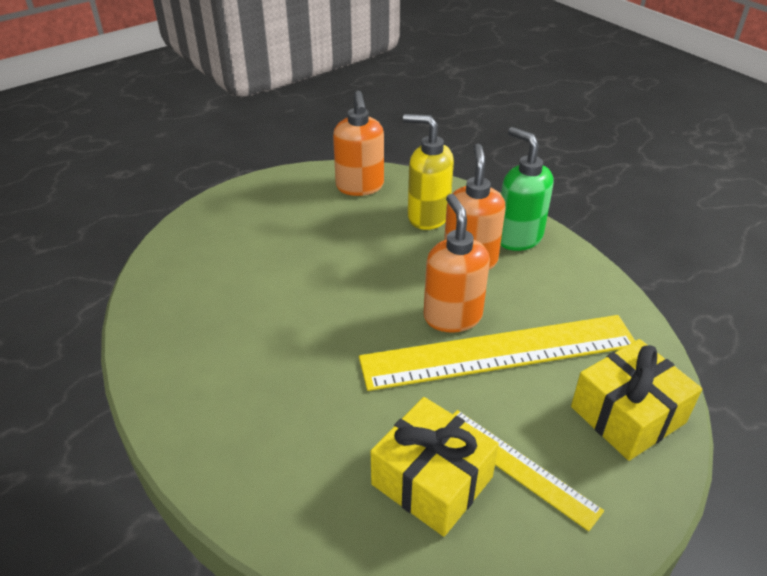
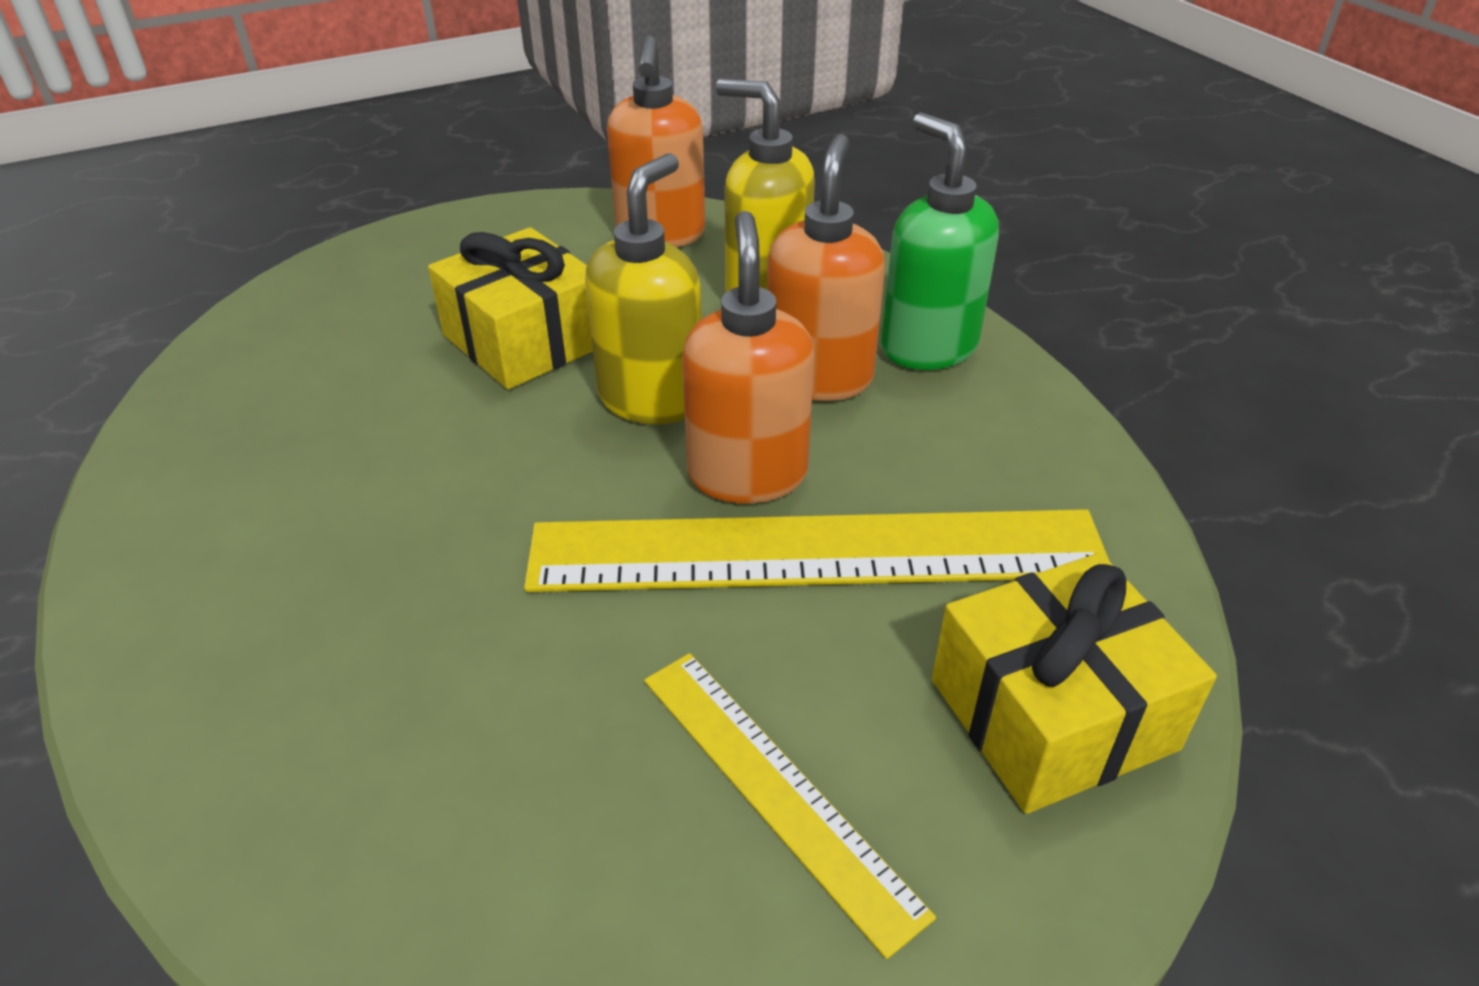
camera: 10 degrees right, 0 degrees up
yellow gift [371,397,499,537] -> yellow gift moved to [428,227,593,389]
none -> yellow soap dispenser [585,153,702,424]

